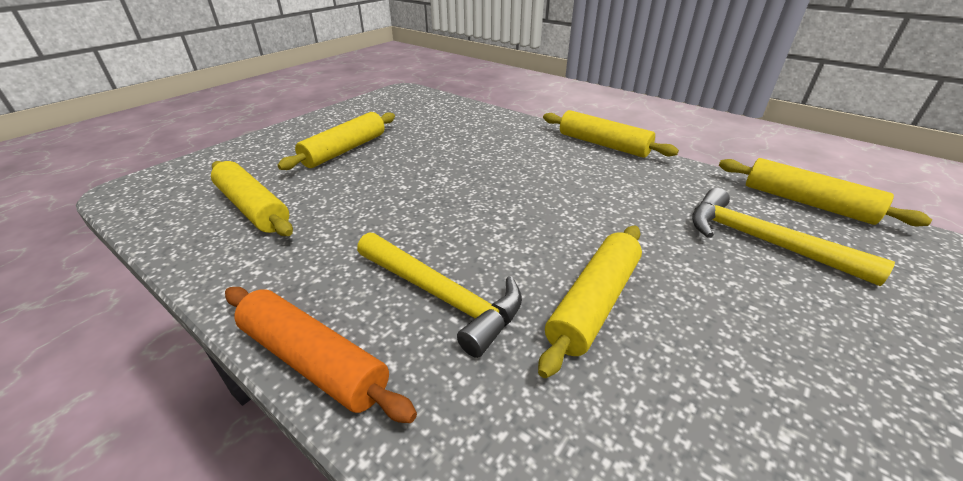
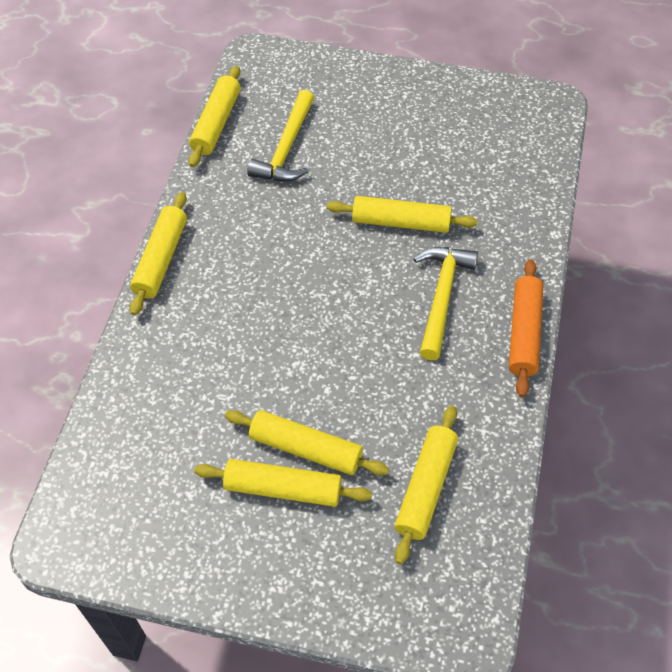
camera: 115 degrees left, 20 degrees up
none -> yellow rolling pin [225,410,389,475]

